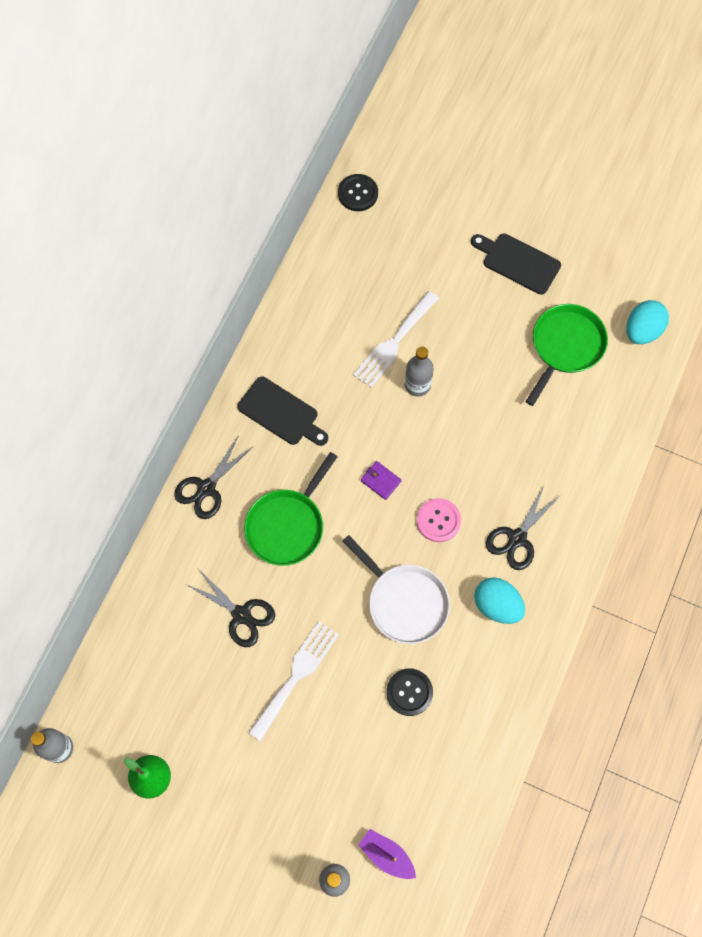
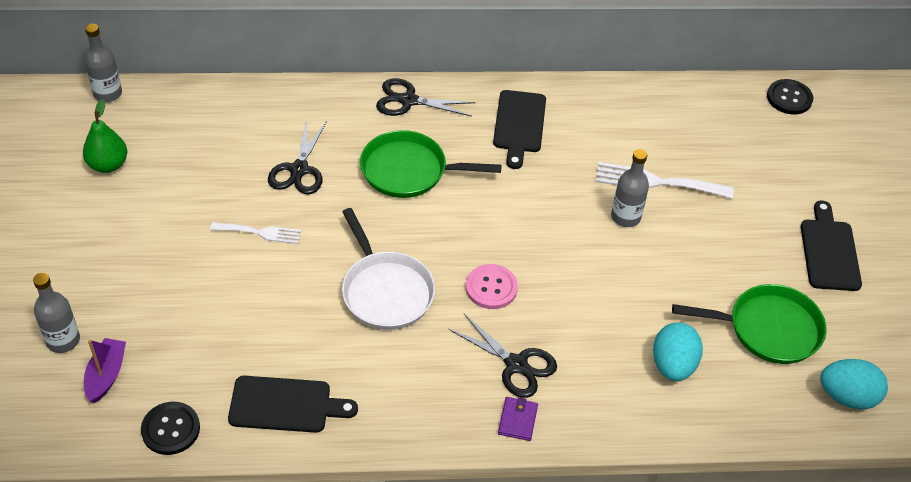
camera: 60 degrees right, 20 degrees down
white fork [248,621,339,741] -> white fork [210,222,301,244], size x0.63
white pan [342,535,450,644] -> white pan turned 45 degrees counterclockwise [342,208,435,330]
purple wallet [361,461,402,500] -> purple wallet moved to [498,397,538,441]
black button [386,668,433,716] -> black button moved to [141,402,200,455]
turquoise egg [474,577,525,624] -> turquoise egg moved to [653,322,703,381]
black scissors [486,486,561,570] -> black scissors turned 150 degrees counterclockwise [449,314,557,398]
none -> black cutting board [228,376,358,433]

